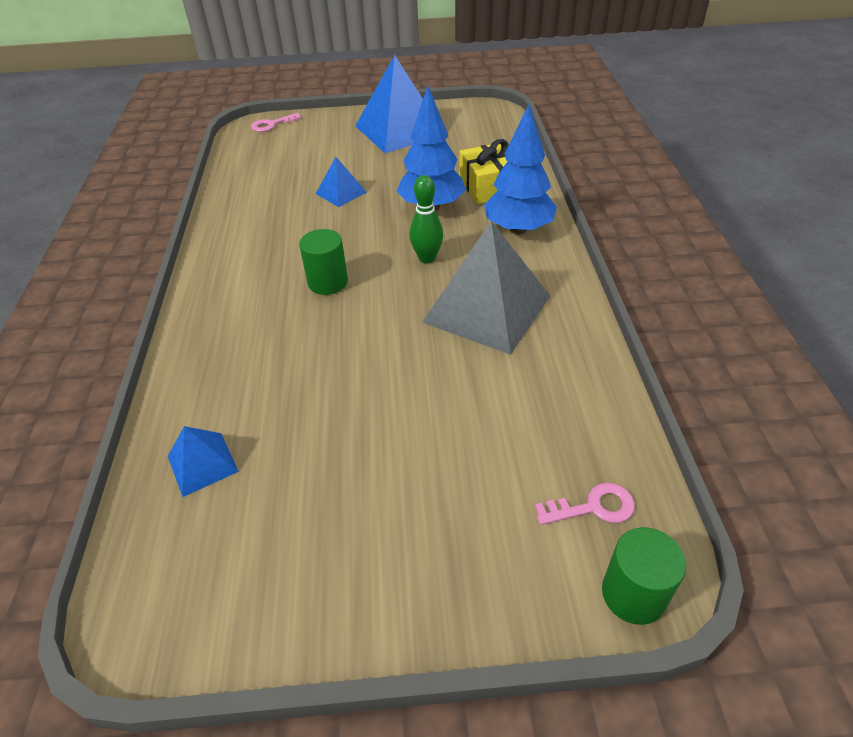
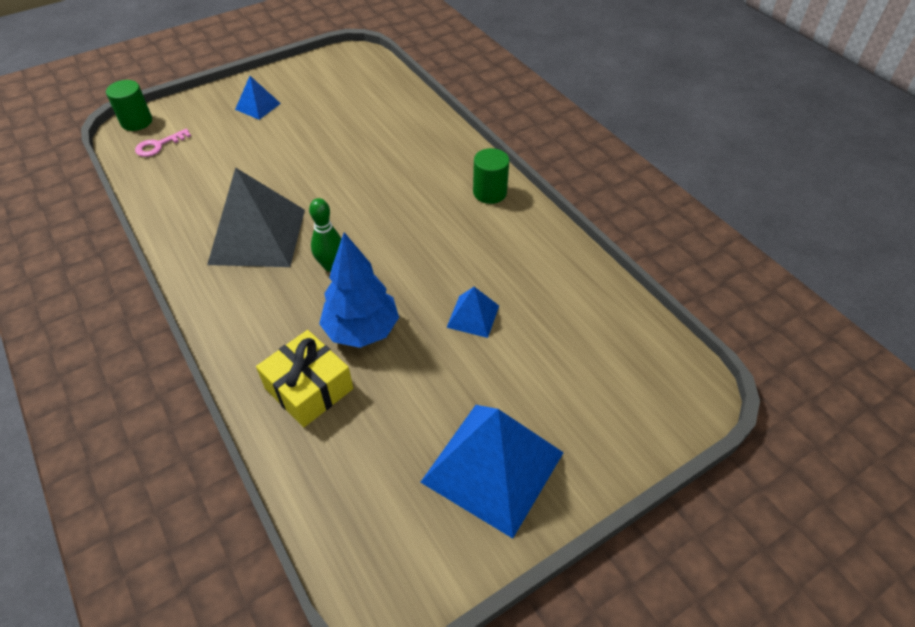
camera: 150 degrees right, 5 degrees up
blue pyramid [168,426,239,497] -> blue pyramid moved to [235,76,281,120]
pink key [251,113,302,132] -> none
green cylinder [299,229,348,295] -> green cylinder moved to [473,148,509,204]
blue tree [484,105,557,235] -> none

